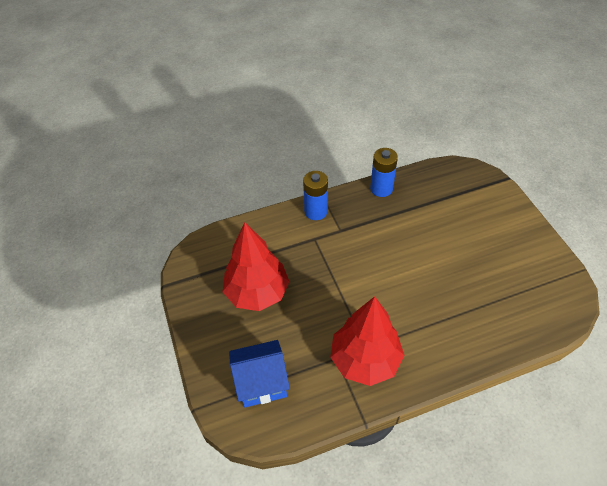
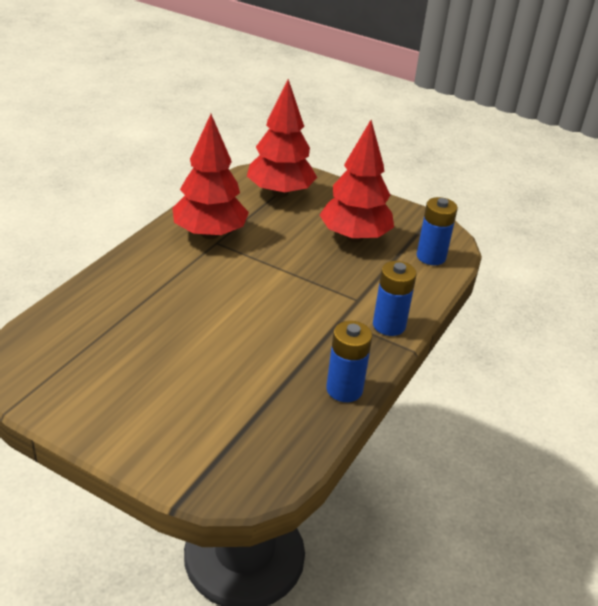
camera: 135 degrees right, 15 degrees down
blue house [229,340,290,407] -> red tree [247,79,317,197]
none -> blue battery [417,197,458,265]

